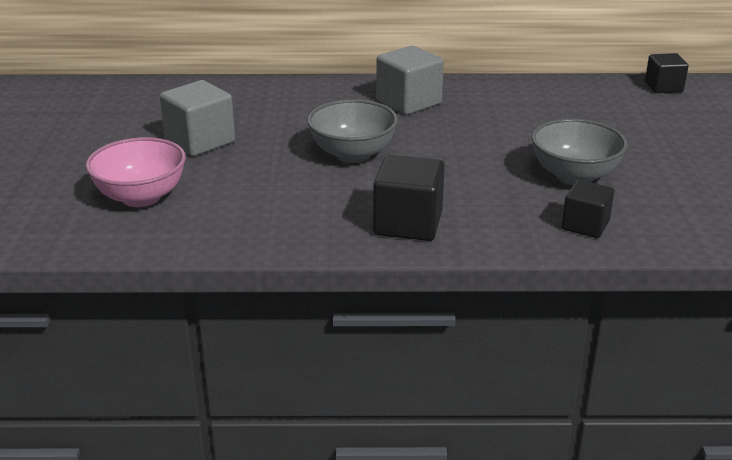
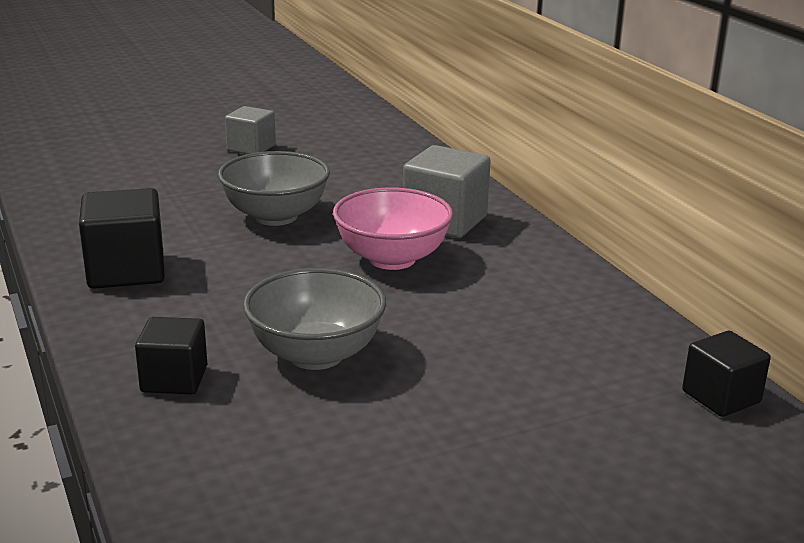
camera: 65 degrees right, 5 degrees down
pink bowl [86,137,186,207] -> pink bowl moved to [333,187,453,270]
grey cube [160,80,235,156] -> grey cube [225,106,276,154], size x0.64

